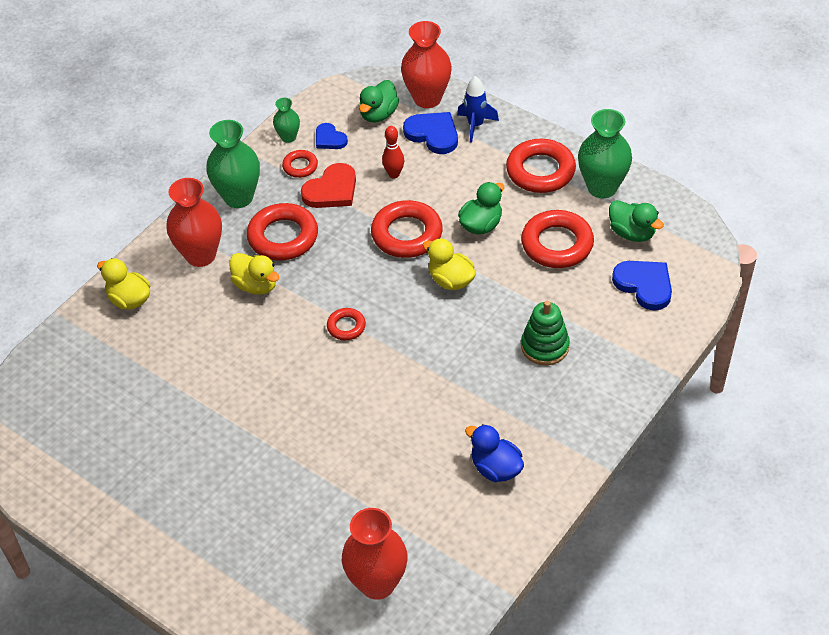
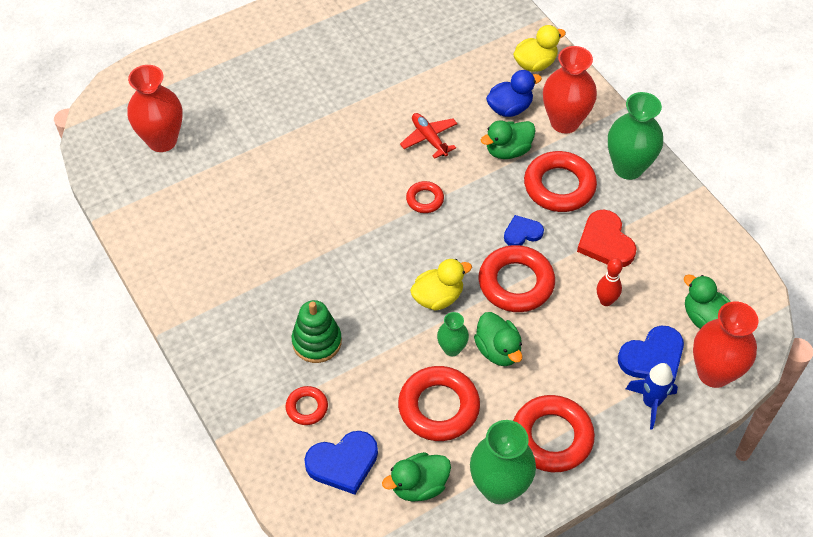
camera: 110 degrees right, 5 degrees up
yellow duck [229,253,279,295] -> green duck [481,121,535,159]
green vase [273,98,300,143] -> green vase moved to [437,312,469,356]
red ring [282,150,318,178] -> red ring moved to [286,386,328,425]
blue heart [316,123,348,149] -> blue heart moved to [504,215,544,246]
blue duck [465,424,524,482] -> blue duck moved to [486,70,542,117]
none -> red plane [400,113,458,159]

